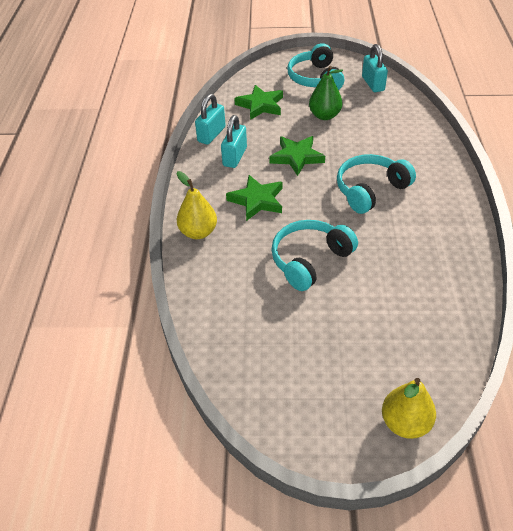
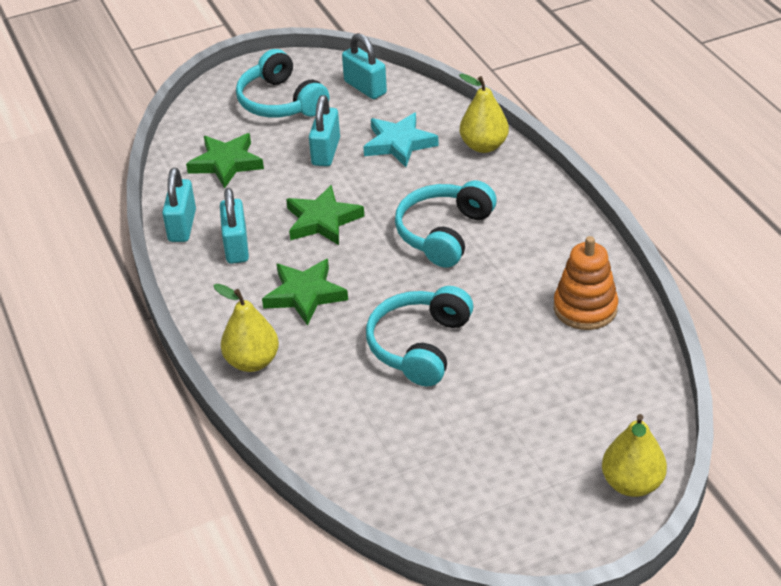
camera: 25 degrees left, 5 degrees down
green pear [309,66,343,120] -> turquoise padlock [309,95,340,166]
none -> turquoise star [363,113,439,167]
none -> yellow pear [459,74,509,153]
none -> orange stacking toy [554,236,618,330]

